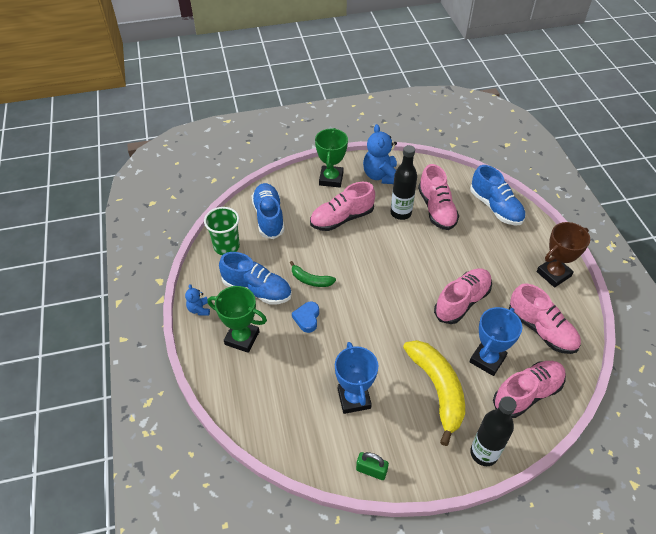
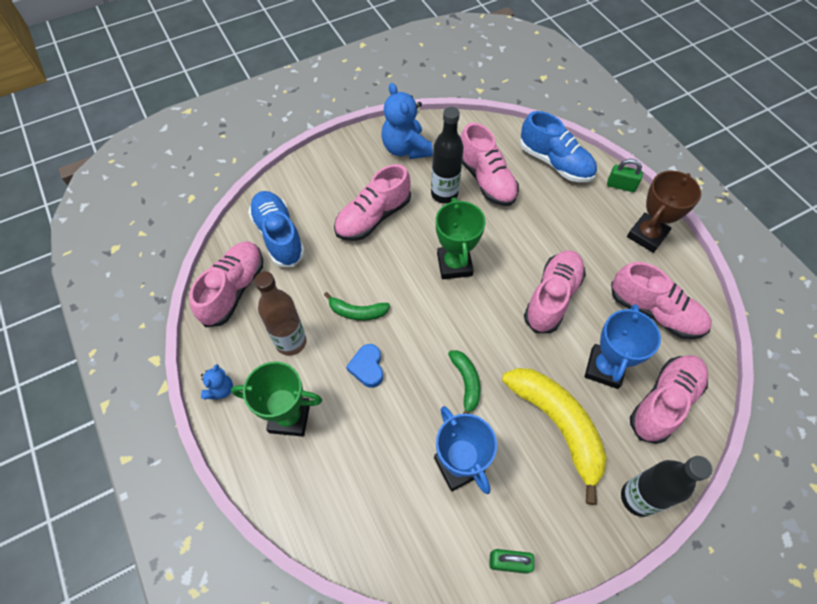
camera: 15 degrees left, 10 degrees up
blue teddy bear [185,284,210,316] -> blue teddy bear turned 135 degrees counterclockwise [201,364,233,400]
green cup [204,207,240,255] -> pink shoe [189,241,263,327]
blue shoe [219,252,292,305] -> brown bottle [254,271,307,356]
green trophy [315,128,348,188] -> green trophy moved to [436,198,486,279]
none -> green banana [448,350,481,414]
none -> green padlock [607,159,643,192]

